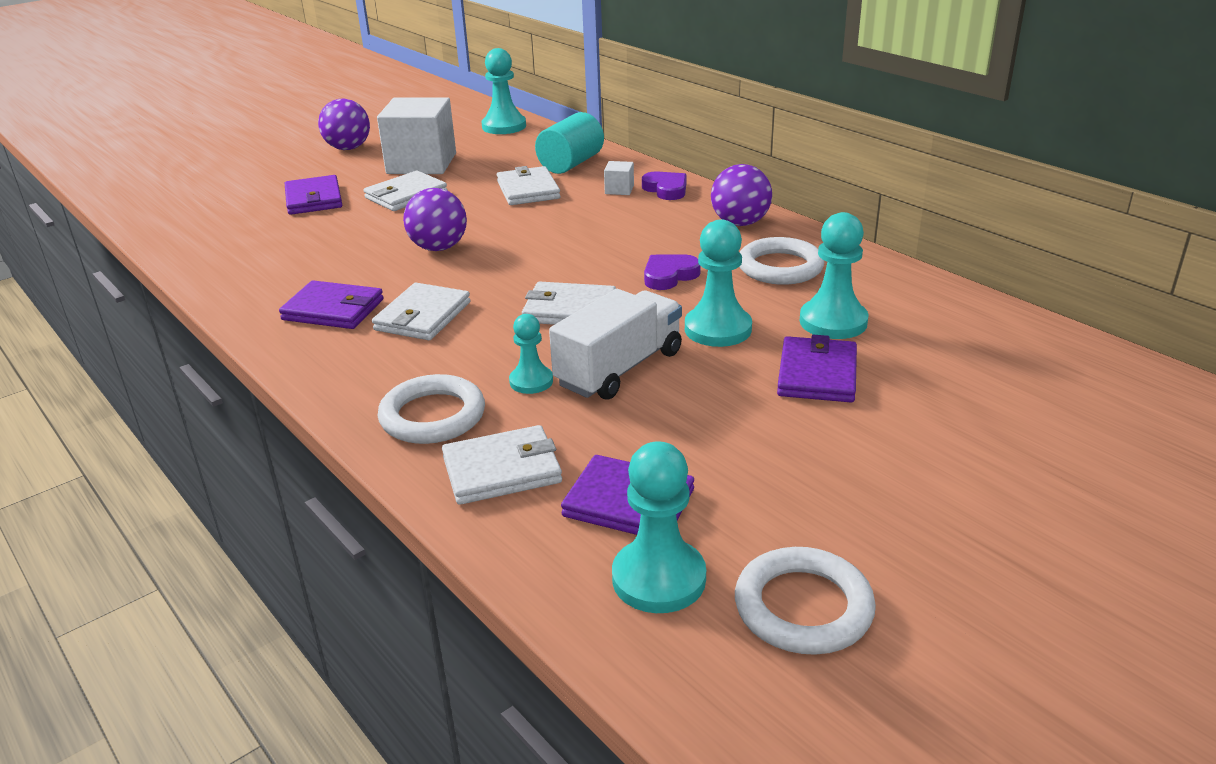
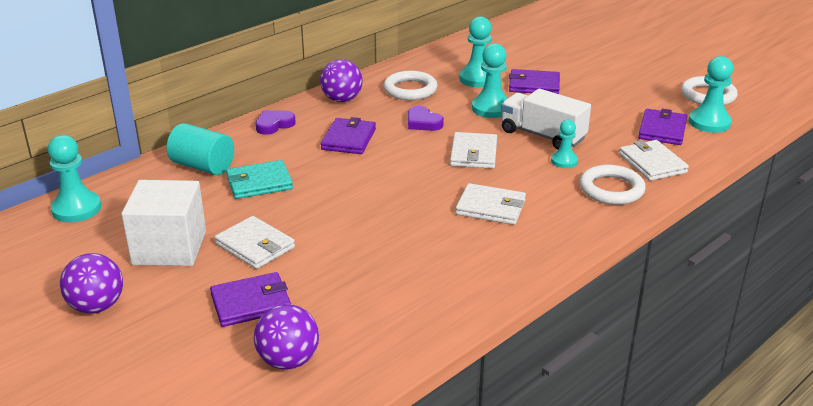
camera: 95 degrees left, 0 degrees up
purple wallet [279,280,384,329] -> purple wallet moved to [321,117,376,154]
purple ball [403,188,467,251] -> purple ball moved to [254,304,319,370]
white wallet [497,166,560,205] -> turquoise wallet [226,160,293,199]
white cube [604,161,634,195] -> none

